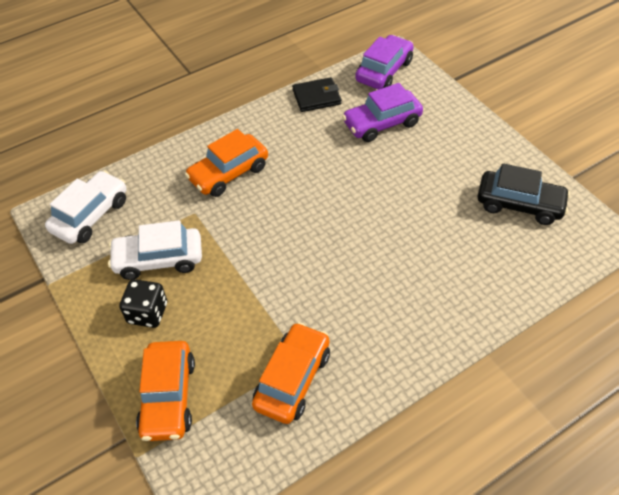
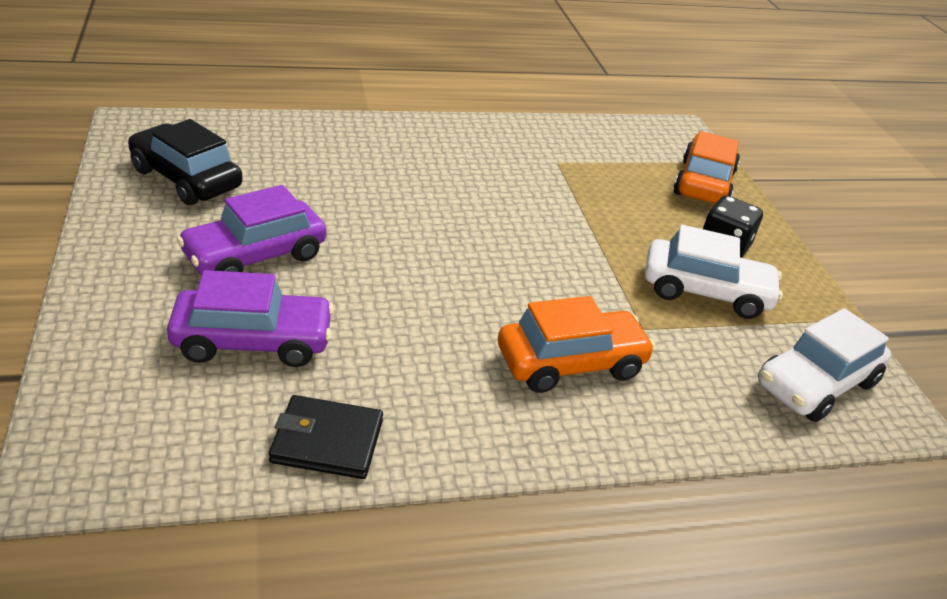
camera: 165 degrees left, 15 degrees down
orange car [252,322,330,424] -> none
purple car [355,35,414,89] -> purple car moved to [177,185,326,275]

